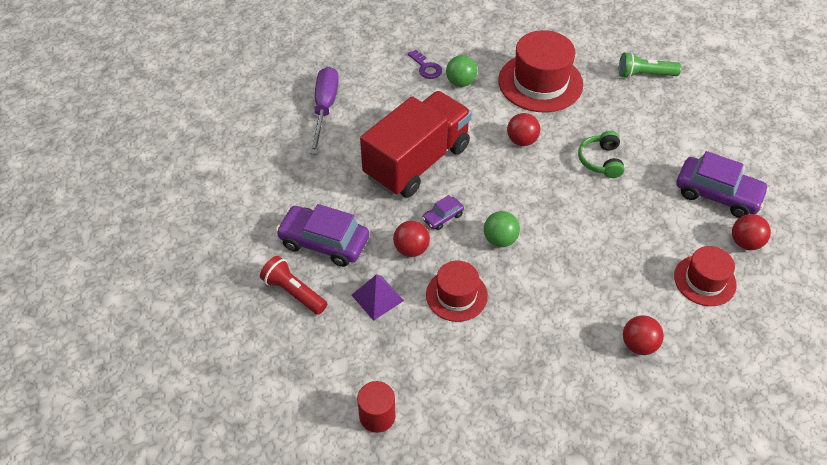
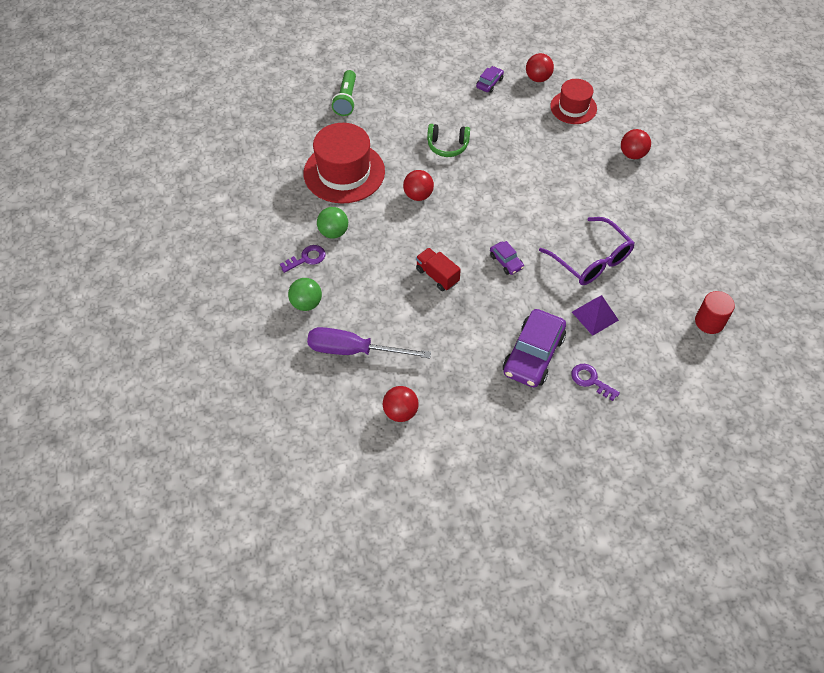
camera: 85 degrees left, 5 degrees up
red flashlight [260,256,327,315] -> purple key [571,364,620,401]
red truck [360,91,472,198] -> red truck [416,248,461,291], size x0.42
red ball [393,221,430,257] -> red ball moved to [383,386,419,422]
red hat [426,261,488,322] -> purple glasses [539,217,635,285]
green ball [484,211,520,247] -> green ball moved to [288,278,322,311]
purple car [677,151,769,218] -> purple car [476,66,504,93], size x0.49

